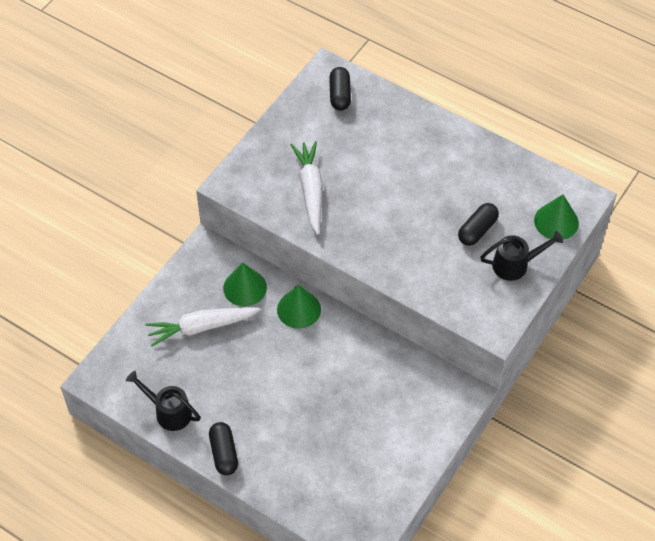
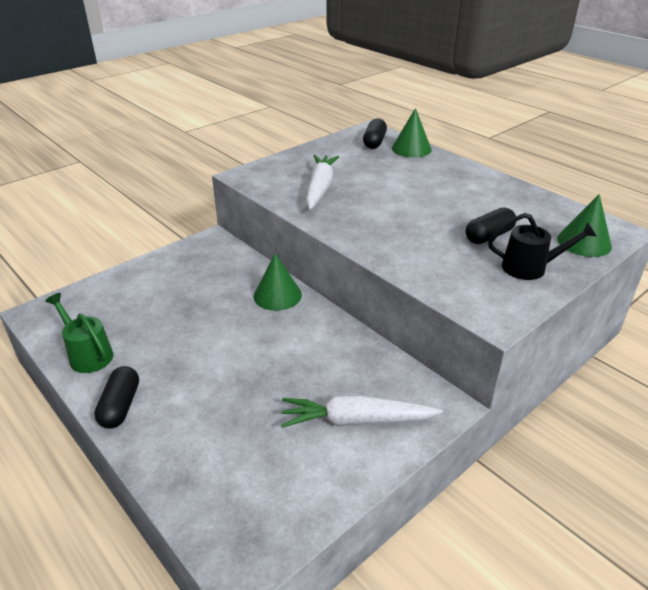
camera: 15 degrees right, 20 degrees down
black watering can [126,371,201,431] -> green watering can [45,293,113,373]
white carrot [146,307,261,347] -> white carrot moved to [281,395,443,428]
green cone [223,263,267,306] -> green cone moved to [392,108,432,157]

